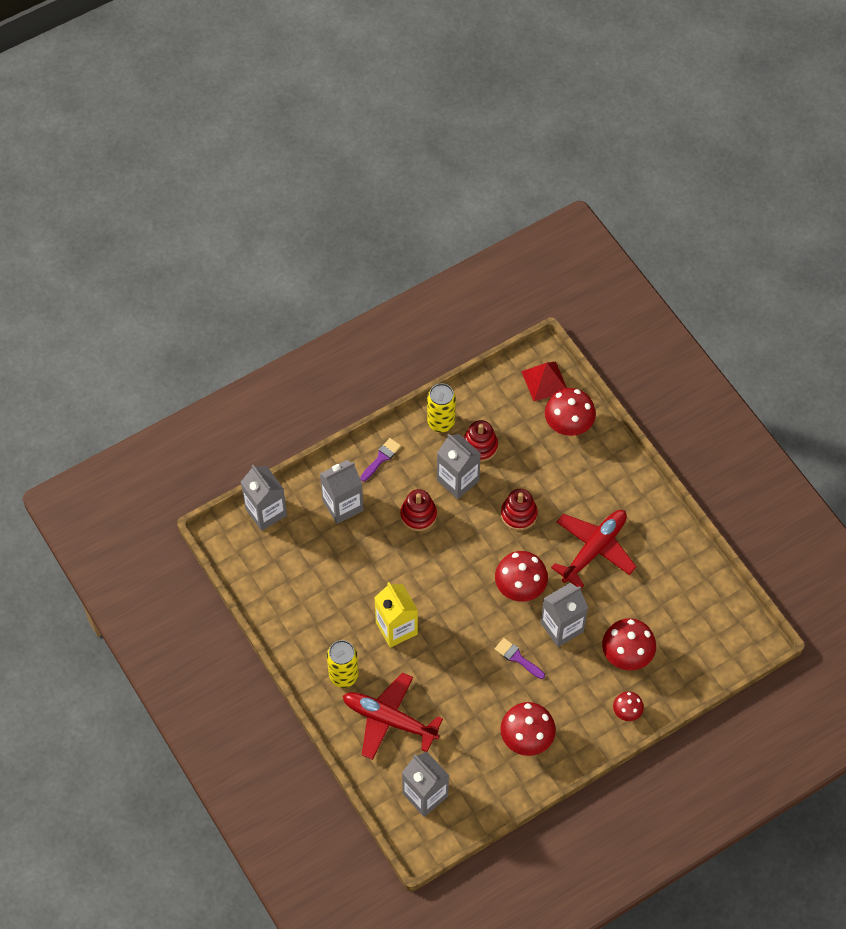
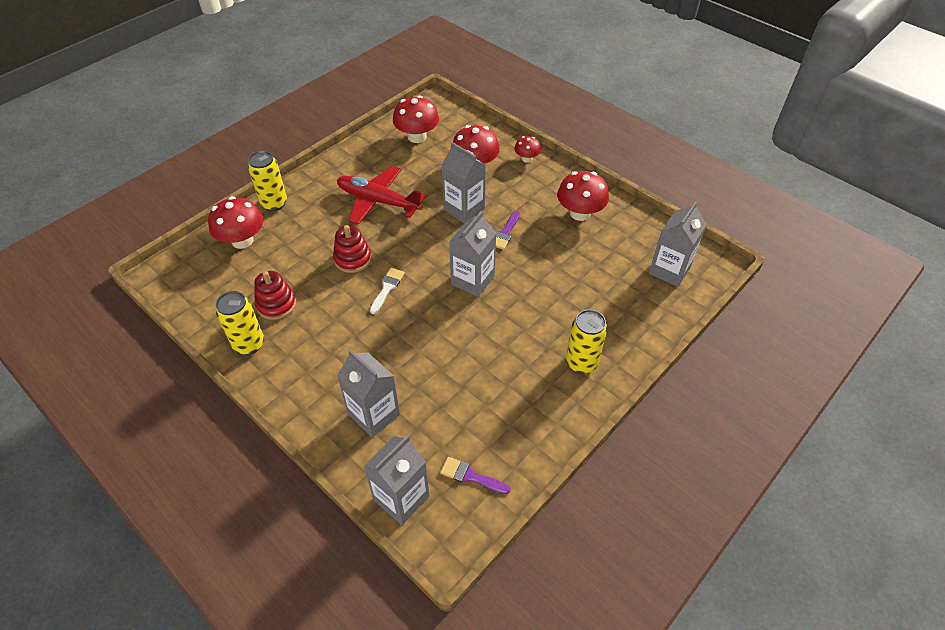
camera: 105 degrees left, 10 degrees down
red plane [343,673,443,760] -> none
purple brush [360,438,401,482] -> purple brush moved to [440,457,511,494]
yellow carton [374,582,418,648] -> none
red stacking toy [400,489,437,531] -> none
grey carton [437,434,481,499] -> grey carton moved to [449,211,496,297]
red mushroom [495,551,548,602] -> red mushroom moved to [393,96,439,143]
red pyramid [521,361,567,401] -> none
none -> yellow can [248,151,287,211]
none -> white brush [370,268,405,314]

